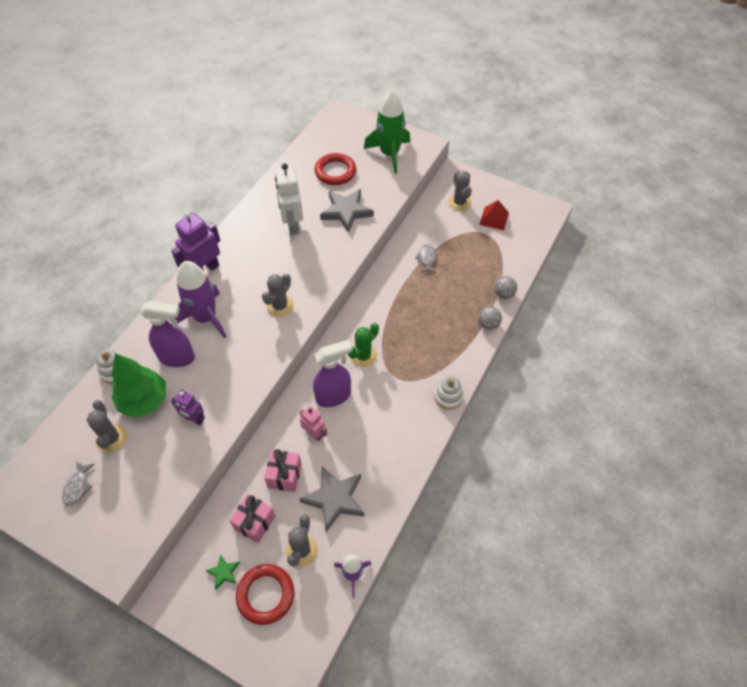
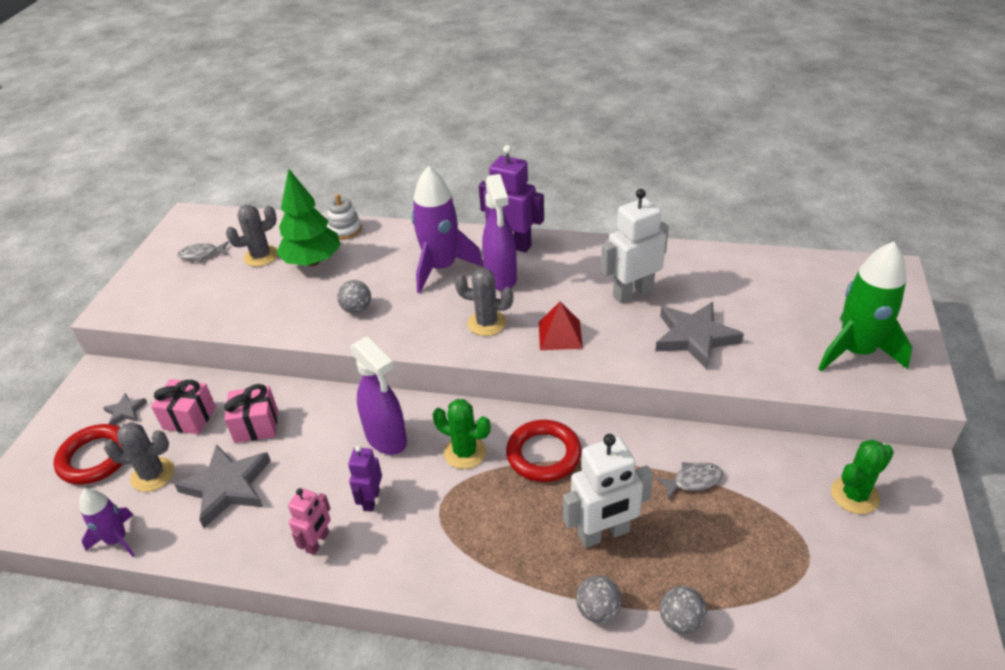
camera: 75 degrees right, 15 degrees down
purple spray bottle [140,301,195,367] -> purple spray bottle moved to [482,174,517,291]
purple robot [171,390,205,425] -> purple robot moved to [348,446,382,512]
green star [205,554,240,590] -> grey star [103,393,148,425]
pink robot [300,406,327,442] -> pink robot moved to [288,488,331,555]
red ring [315,153,356,185] -> red ring moved to [506,420,582,482]
white stacking toy [434,376,463,410] -> none
grey cactus [448,171,472,211] -> green cactus [831,439,894,514]
red pyramid [479,200,509,230] -> red pyramid moved to [539,302,583,350]
none -> grey ball [337,280,371,314]
none -> white robot [563,434,653,548]

